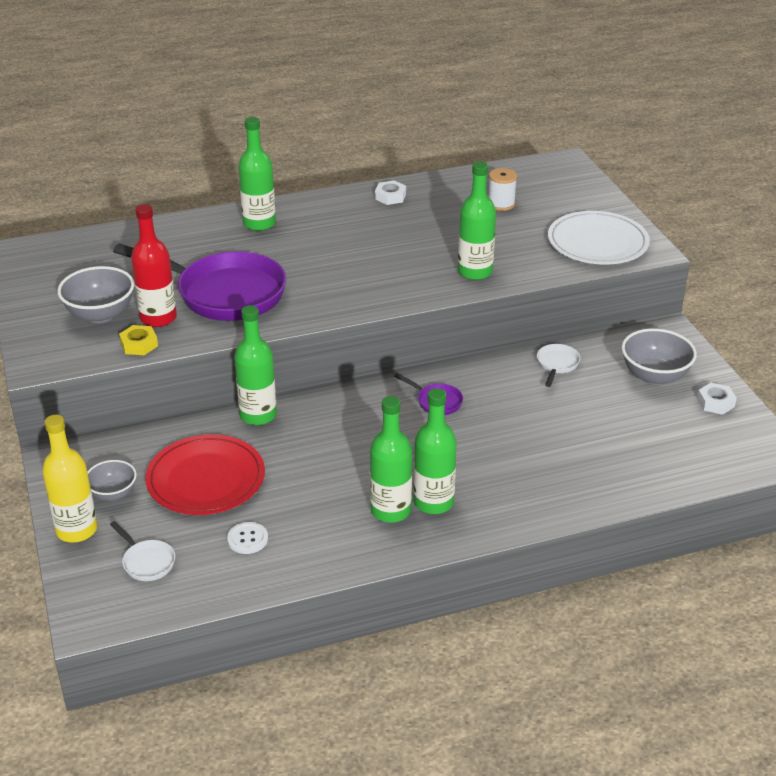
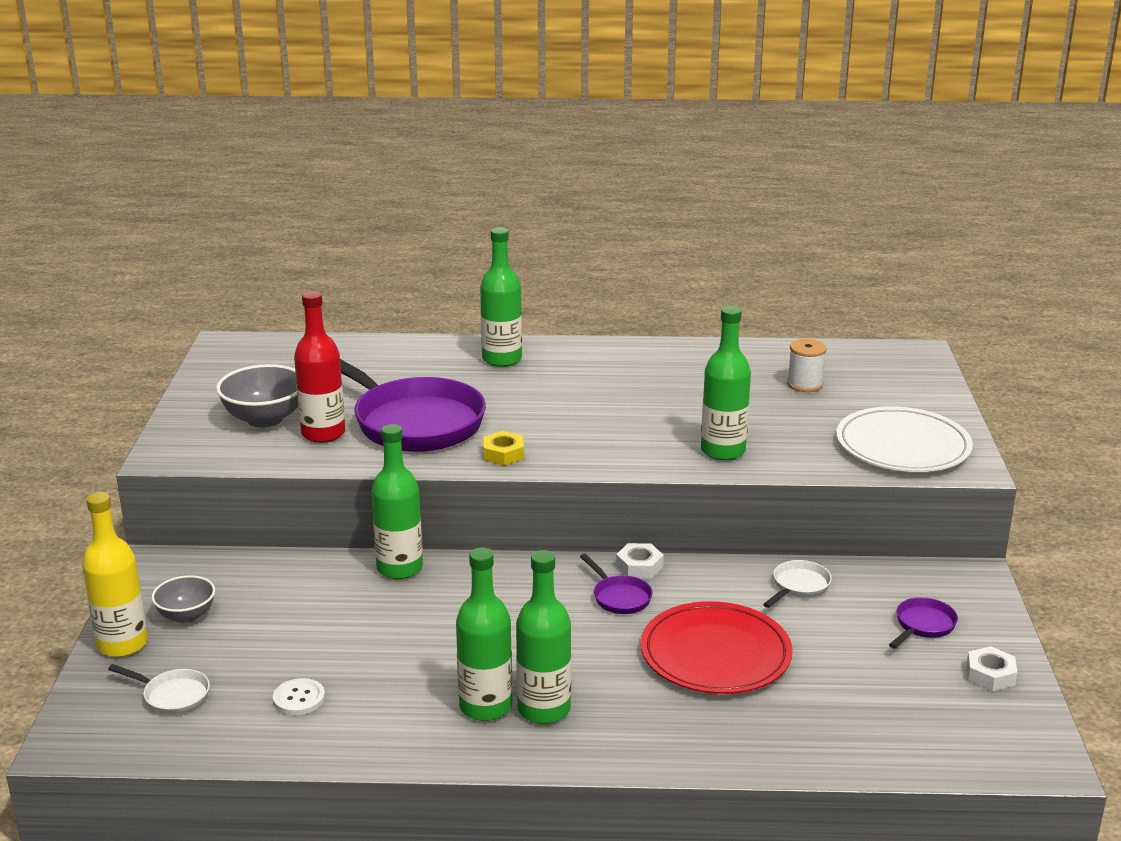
camera: 20 degrees right, 10 degrees down
white pan [110,521,175,581] -> white pan turned 45 degrees counterclockwise [108,664,210,715]
yellow nut [119,325,158,355] -> yellow nut moved to [483,431,524,466]
red plate [145,434,265,515] -> red plate moved to [641,601,793,694]
white nut [375,180,406,205] -> white nut moved to [616,543,664,578]
grey bowl [622,328,697,385] -> purple pan [889,597,958,649]

